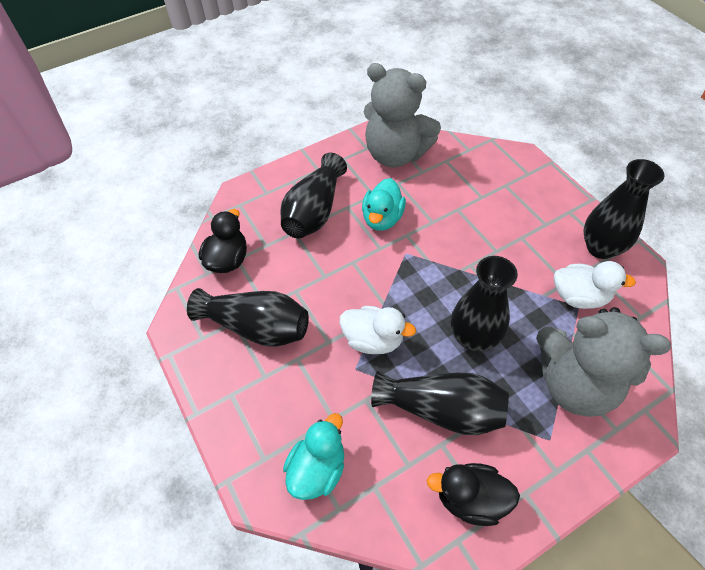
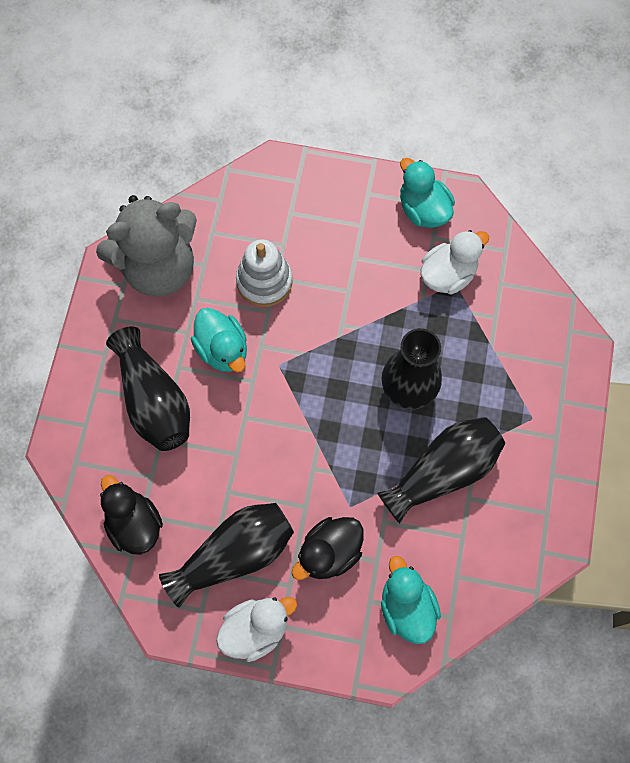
camera: 50 degrees left, 15 degrees up
white duck [339,306,416,354] -> white duck moved to [216,597,297,662]
black duck [427,463,520,526] -> black duck moved to [292,517,364,580]
grey teddy bear [536,307,671,417] -> none
black vase [583,159,665,259] -> turquoise duck [400,158,455,228]
none -> white stacking toy [236,239,293,307]

